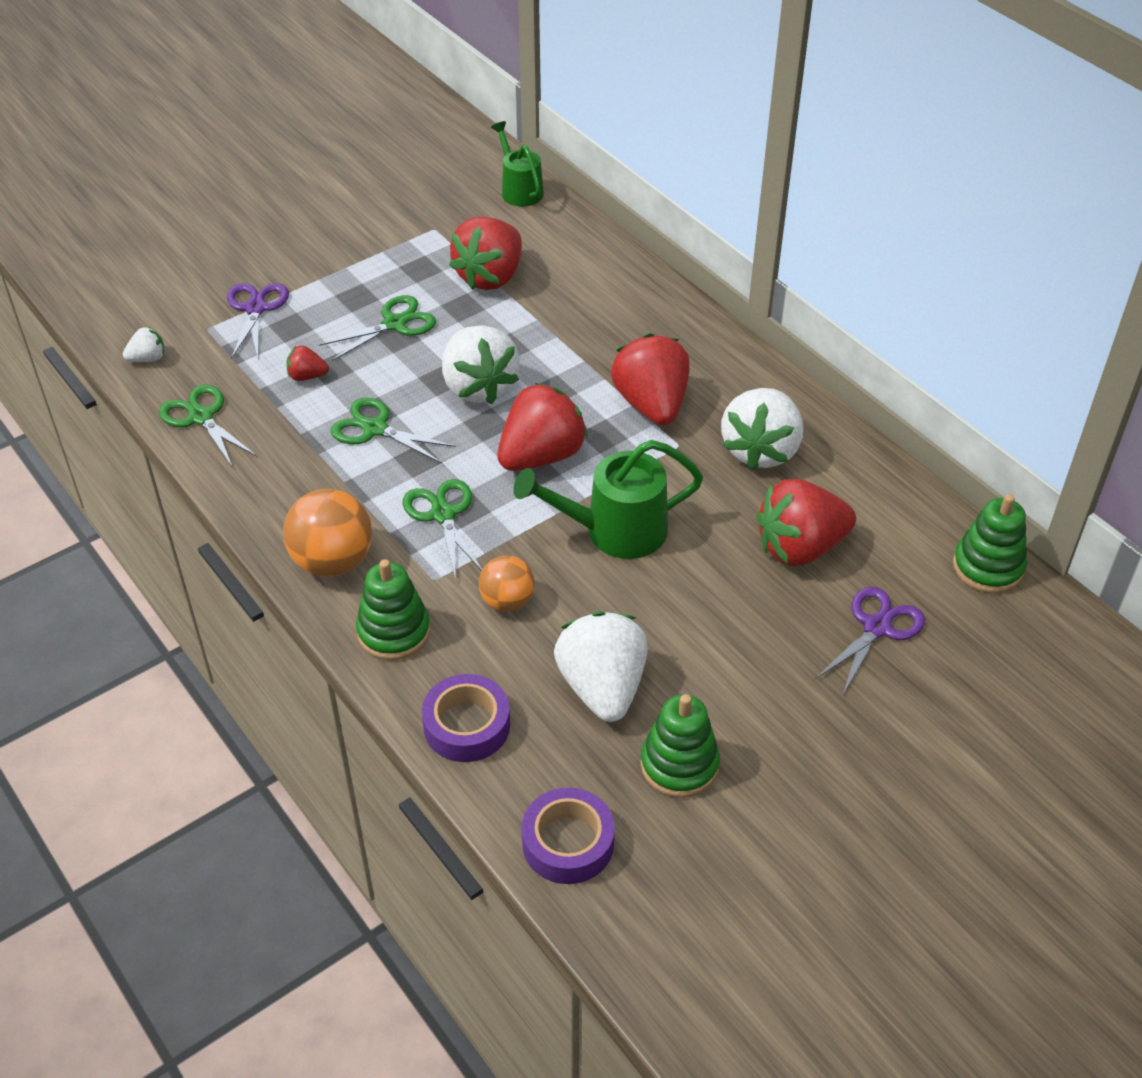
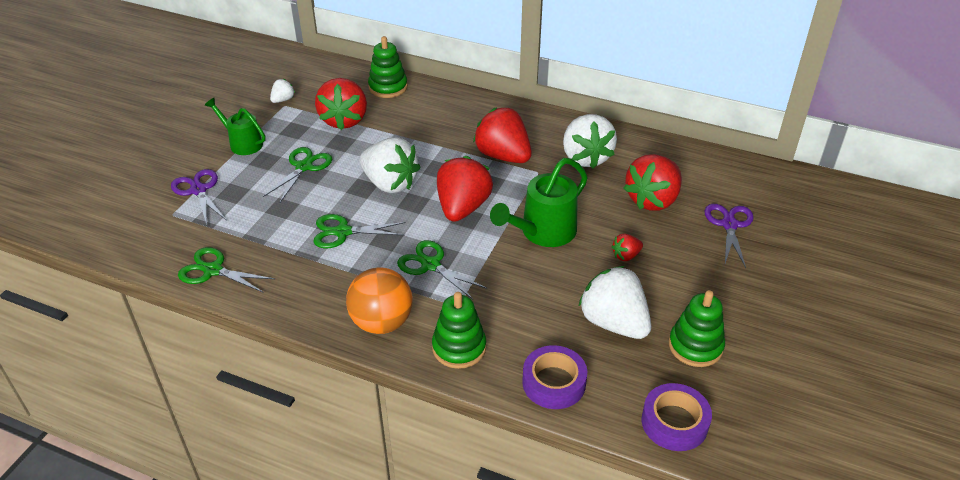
camera: 30 degrees left, 5 degrees down
white strawberry [123,327,164,362] -> white strawberry moved to [270,79,295,103]
red strawberry [286,345,329,381] -> red strawberry moved to [611,233,643,261]
orange ball [479,555,535,612] -> none
green watering can [491,121,544,207] -> green watering can moved to [205,98,265,155]
green stacking toy [953,494,1027,593] -> green stacking toy moved to [368,36,408,98]

